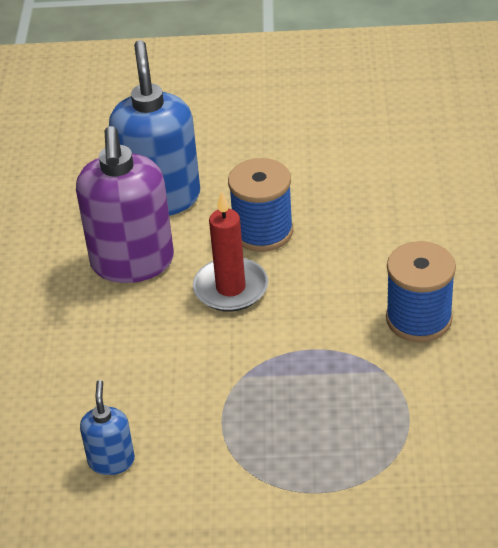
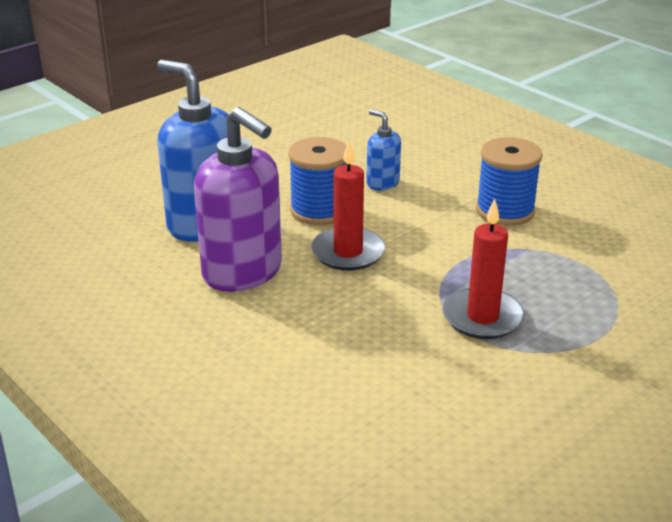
camera: 45 degrees left, 10 degrees down
blue soap dispenser [80,380,135,475] -> blue soap dispenser moved to [366,110,401,190]
none -> red candle [442,199,525,339]

